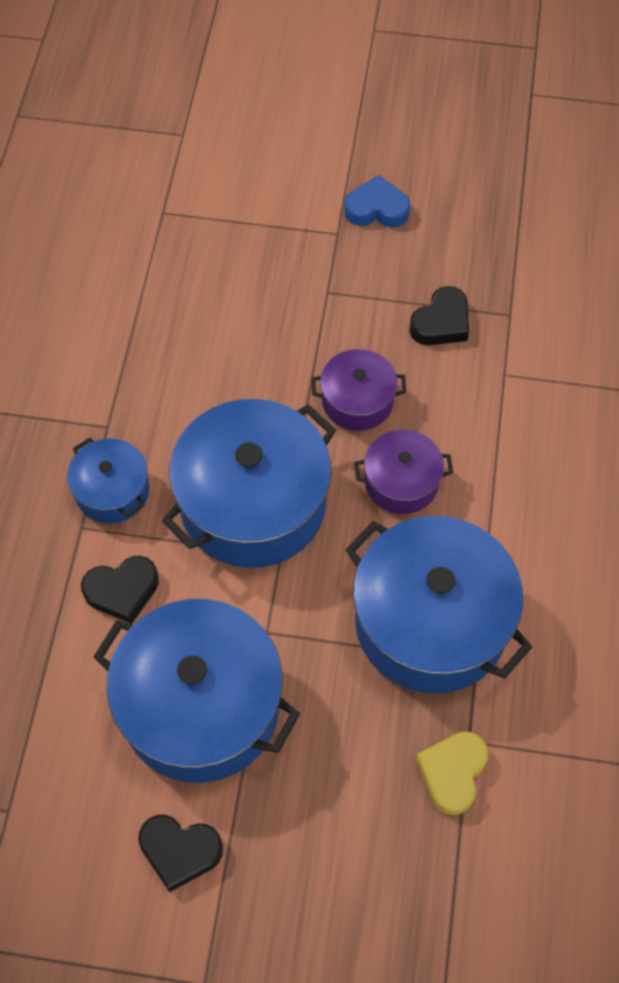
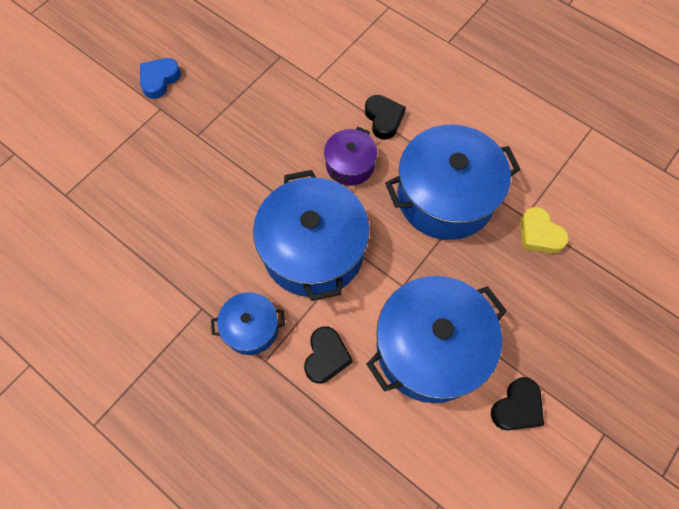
camera: 60 degrees left, 5 degrees up
purple pot [311,349,406,431] -> none
black heart [409,286,469,345] -> black heart moved to [365,95,406,140]

